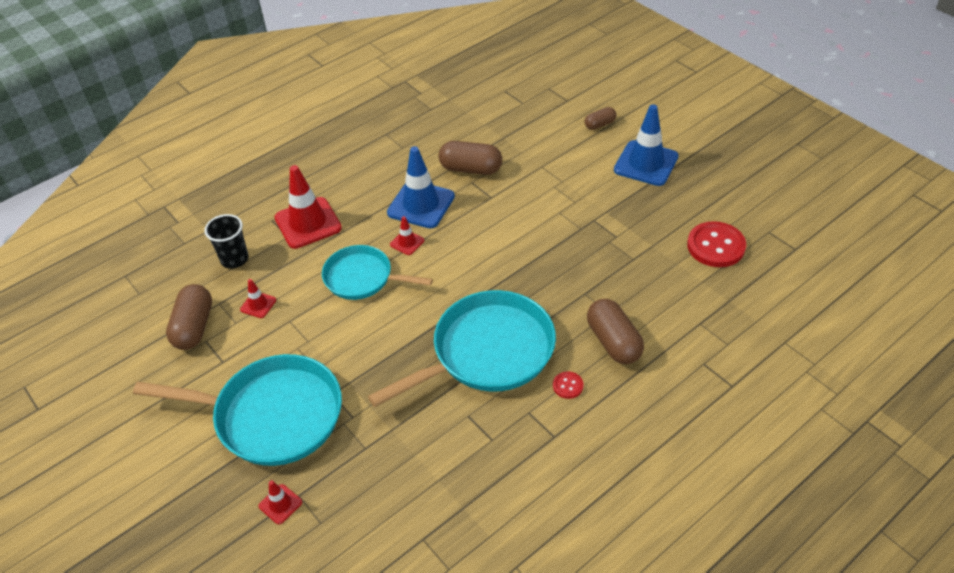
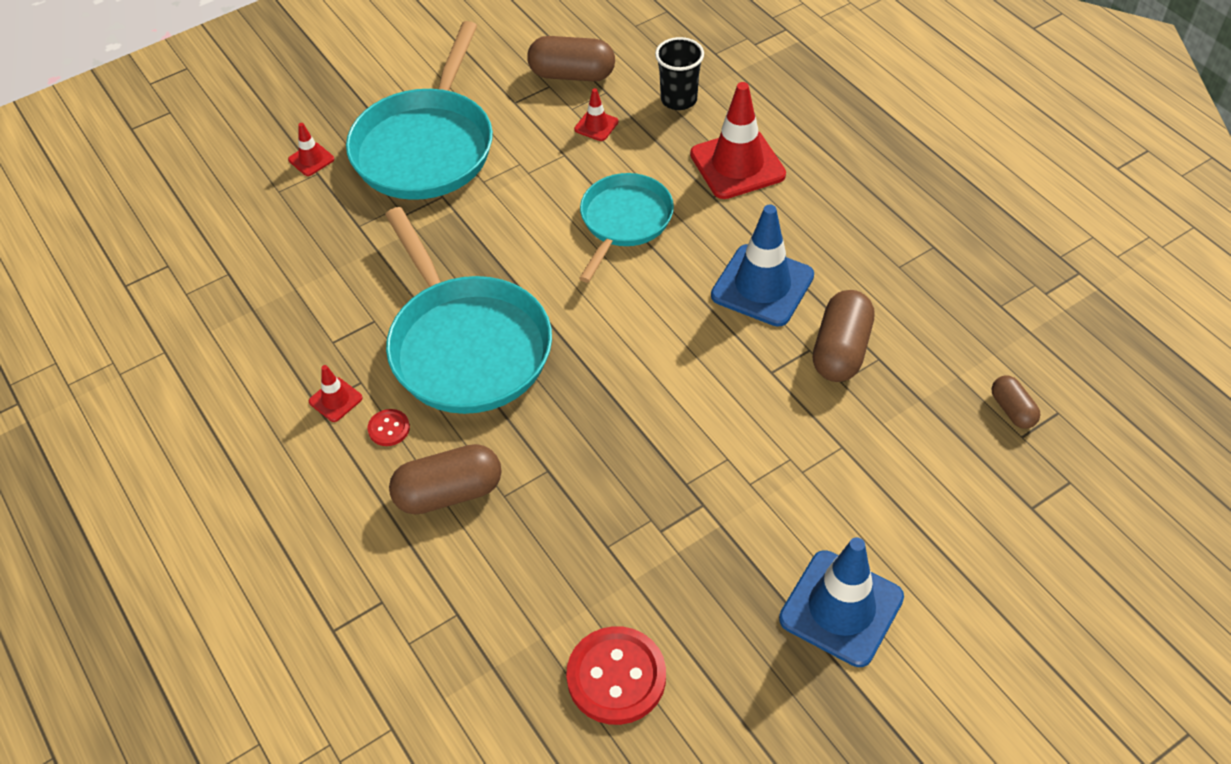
camera: 95 degrees right, 5 degrees up
red traffic cone [390,216,424,255] -> red traffic cone moved to [309,365,363,422]
brown capsule [585,107,616,130] -> brown capsule moved to [991,376,1041,429]

